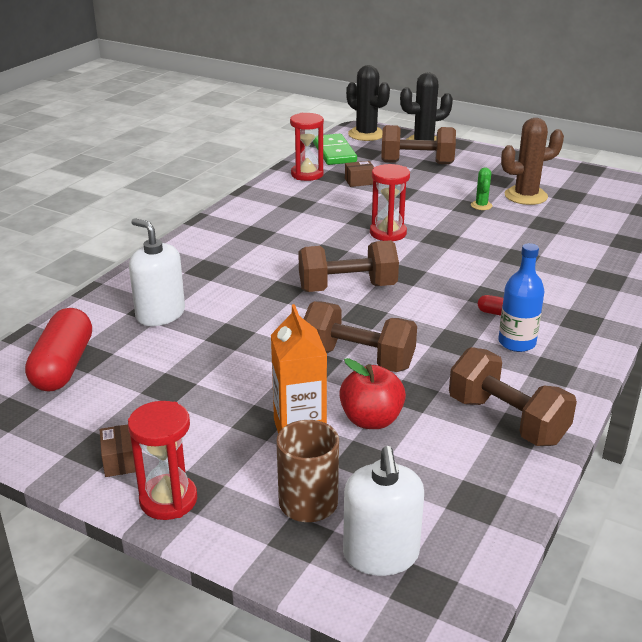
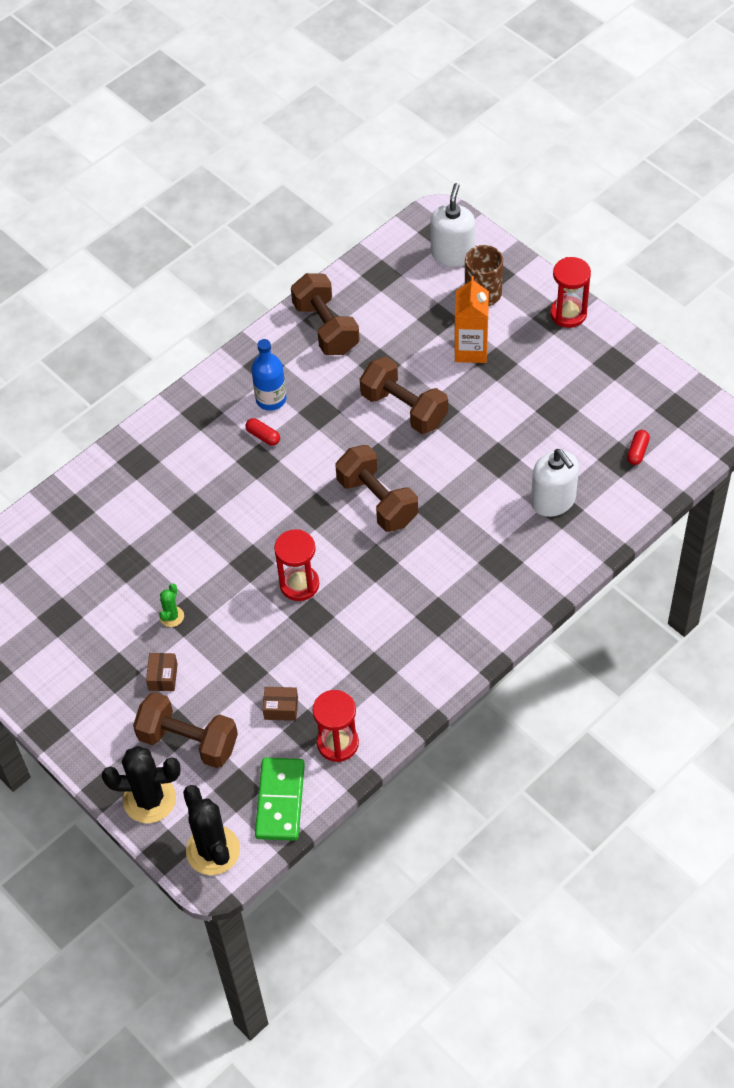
camera: 160 degrees left, 25 degrees up
red capsule [25,308,92,392] -> red capsule [627,430,650,465], size x0.45
brown box [100,424,136,477] -> brown box moved to [146,653,178,691]
brown dumbbell [299,240,399,292] -> brown dumbbell turned 45 degrees clockwise [336,445,418,532]
red apple [339,358,406,429] -> none
brown cactus [501,118,564,205] -> none

